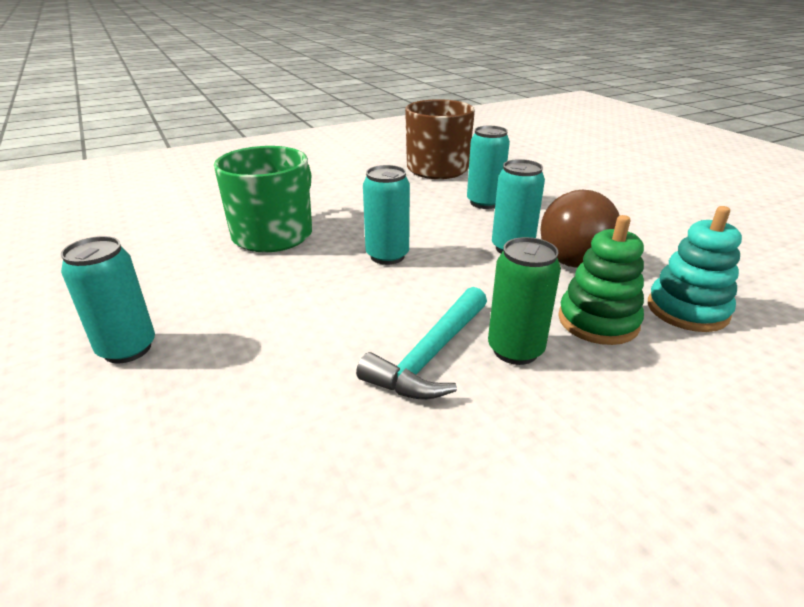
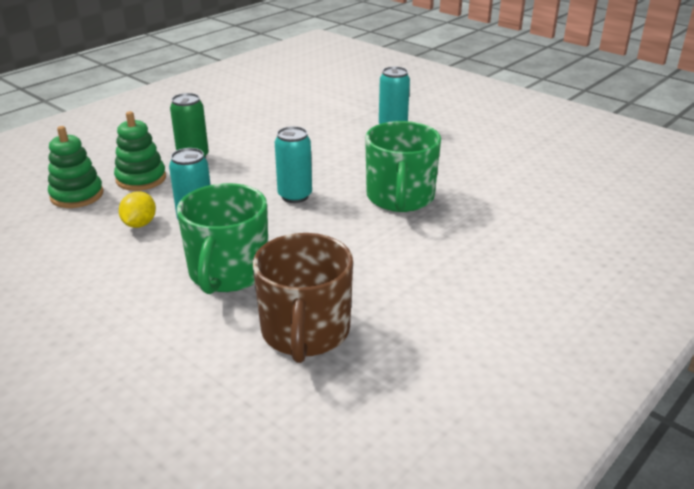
camera: 160 degrees right, 0 degrees up
turquoise hammer [356,287,487,400] -> none
turquoise can [467,126,510,209] -> green mug [177,183,268,294]
brown light bulb [540,190,620,268] -> yellow lemon [119,191,156,228]
turquoise stacking toy [648,206,742,332] -> green stacking toy [48,126,103,208]

